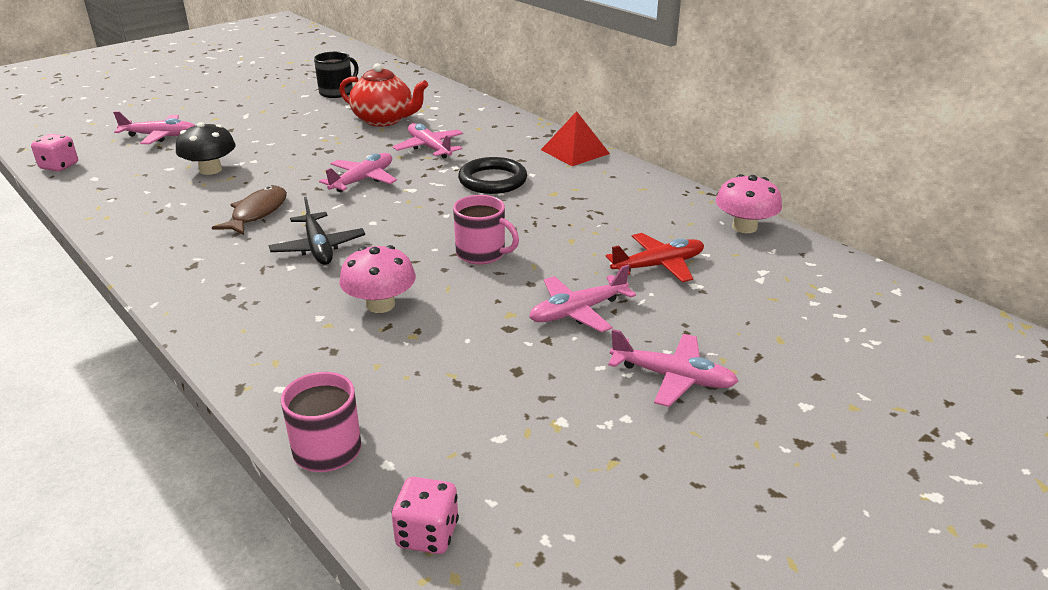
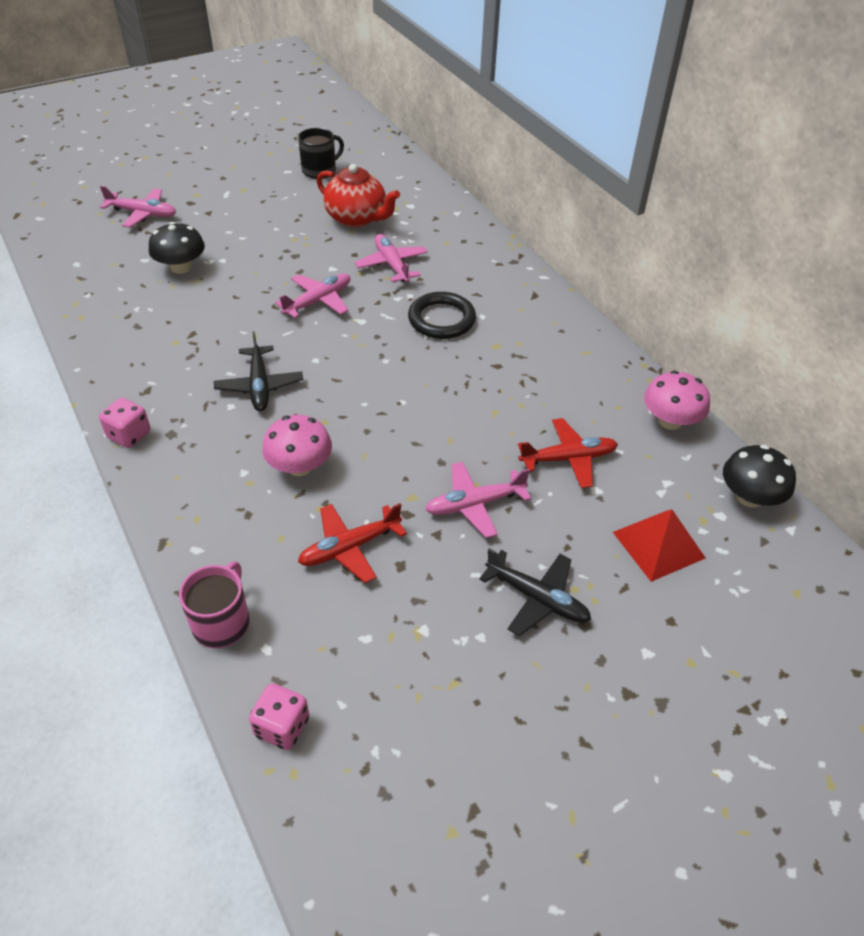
camera: 10 degrees right, 15 degrees up
pink dice [31,134,78,172] -> pink dice moved to [99,398,151,448]
brown fish [212,187,287,235] -> none
pink mug [453,195,519,264] -> none
red pyramid [541,111,610,166] -> red pyramid moved to [613,509,705,582]
pink plane [608,329,739,407] -> black plane [479,548,591,636]
none -> red plane [298,503,407,583]
none -> black mushroom [723,445,796,508]

